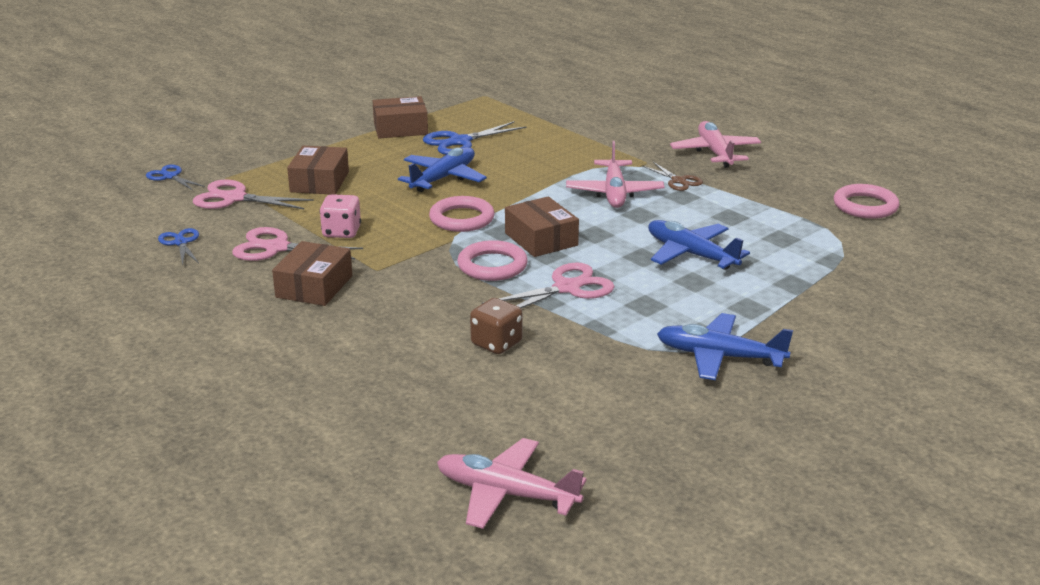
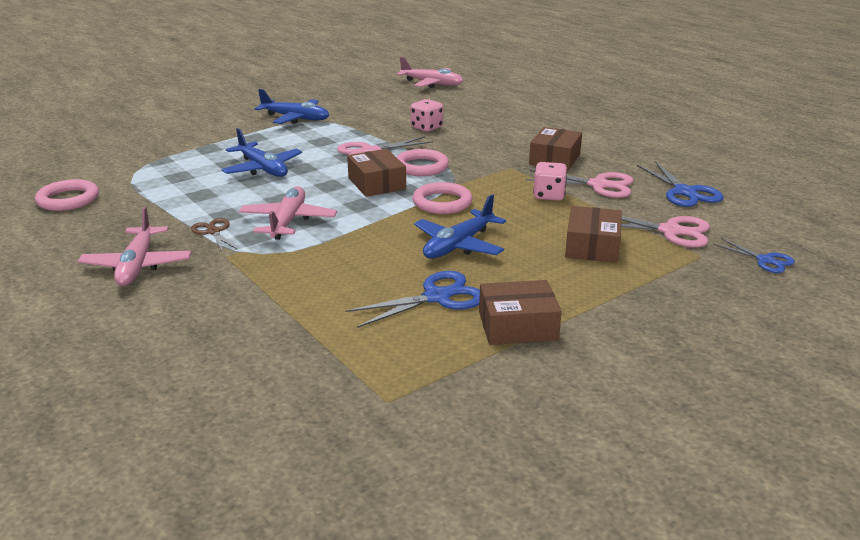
camera: 175 degrees left, 0 degrees up
blue scissors [158,228,199,266] -> blue scissors [637,161,724,207], size x1.63
brown dice [470,298,522,354] -> pink dice [411,99,443,132]

